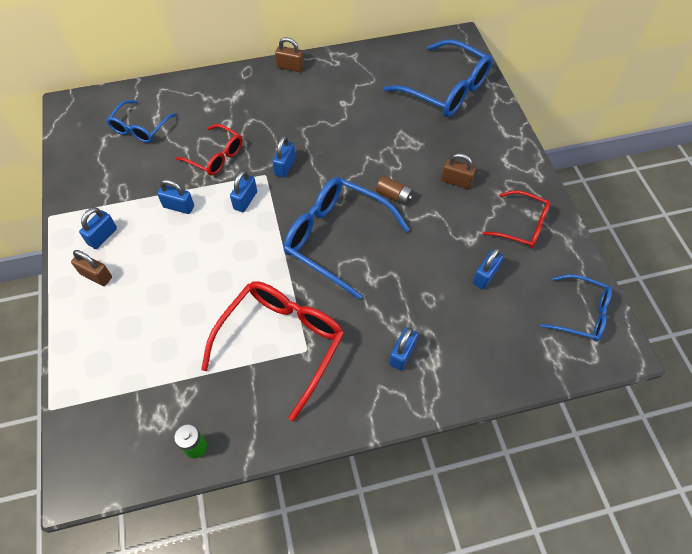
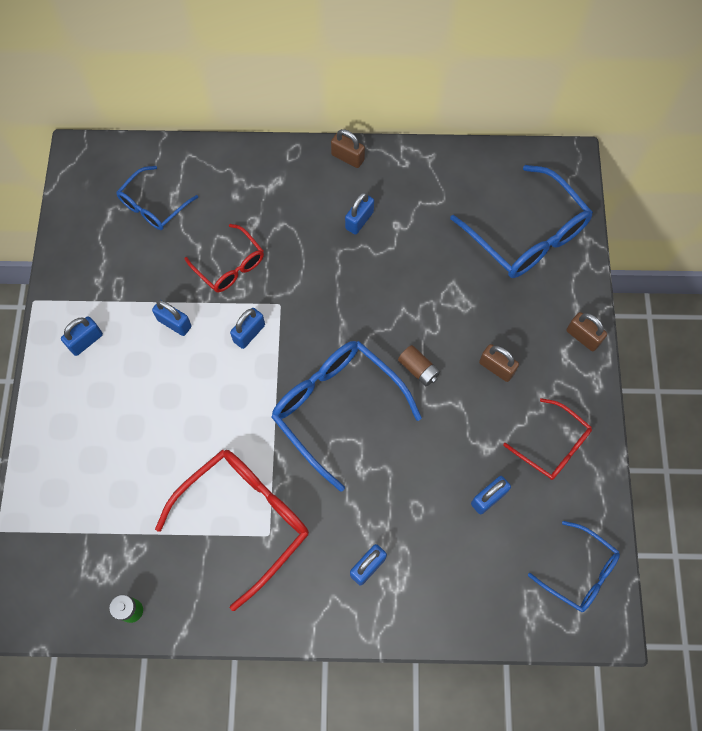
camera: 15 degrees right, 10 degrees up
brown padlock [71,250,112,286] -> brown padlock moved to [566,312,607,351]
blue padlock [272,136,295,178] -> blue padlock moved to [345,192,374,235]

